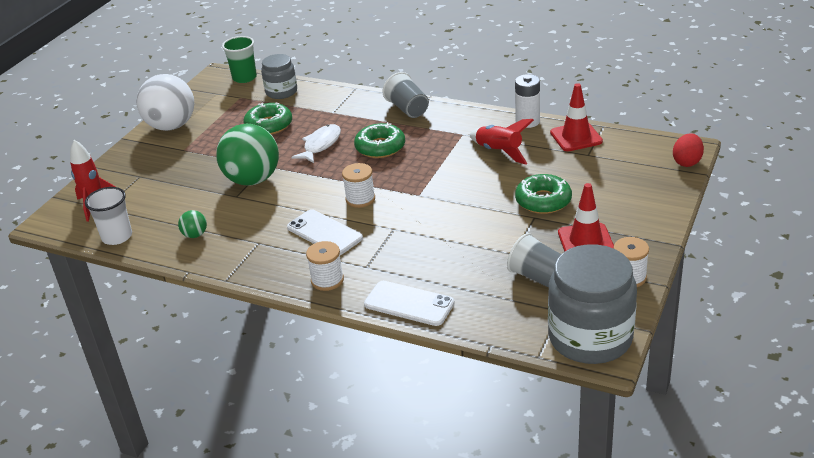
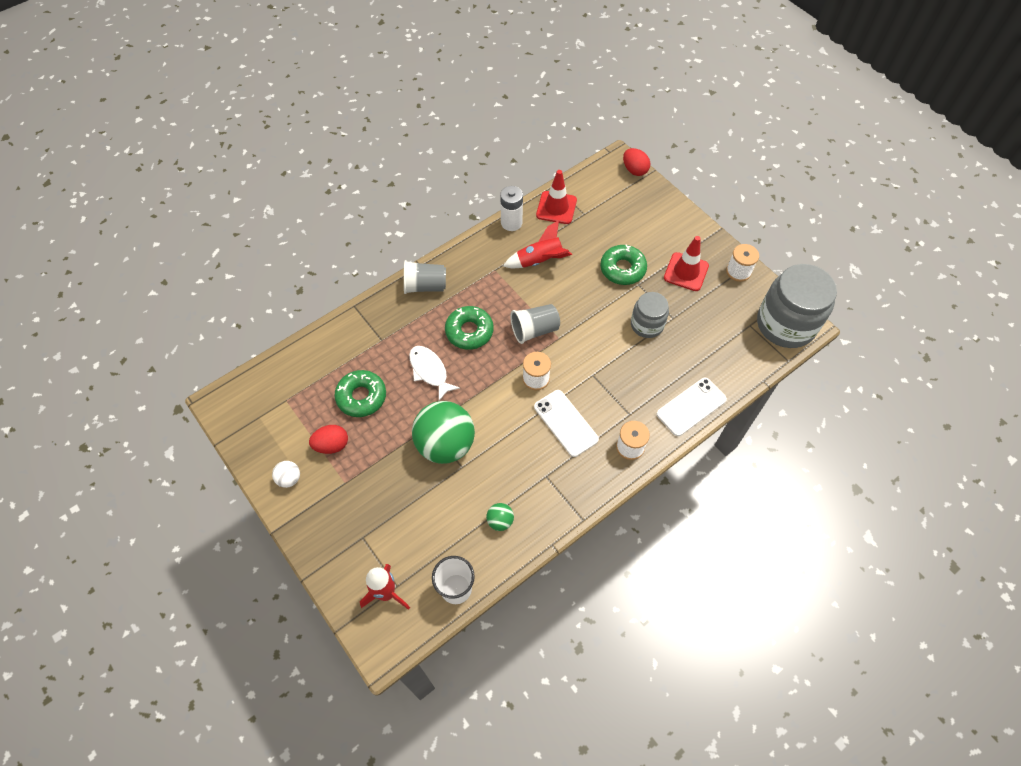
camera: 65 degrees left, 25 degrees up
white ball [137,74,194,131] -> white ball [272,461,300,488], size x0.43
green cup [222,36,257,83] -> none
grey jar [261,54,297,99] -> grey jar moved to [631,292,669,338]
white phone [287,209,363,255] -> white phone turned 75 degrees clockwise [534,390,599,457]
grey cup [507,233,561,288] -> grey cup moved to [511,304,560,344]
none -> red egg [309,425,348,454]

